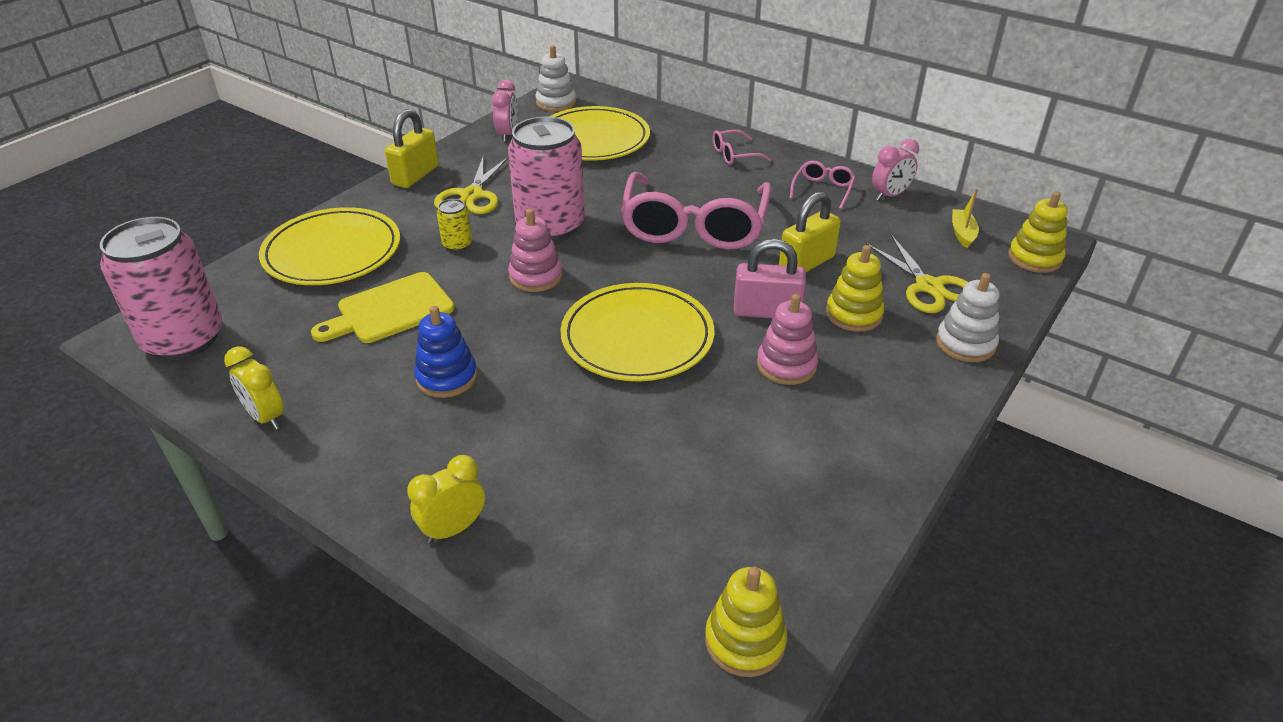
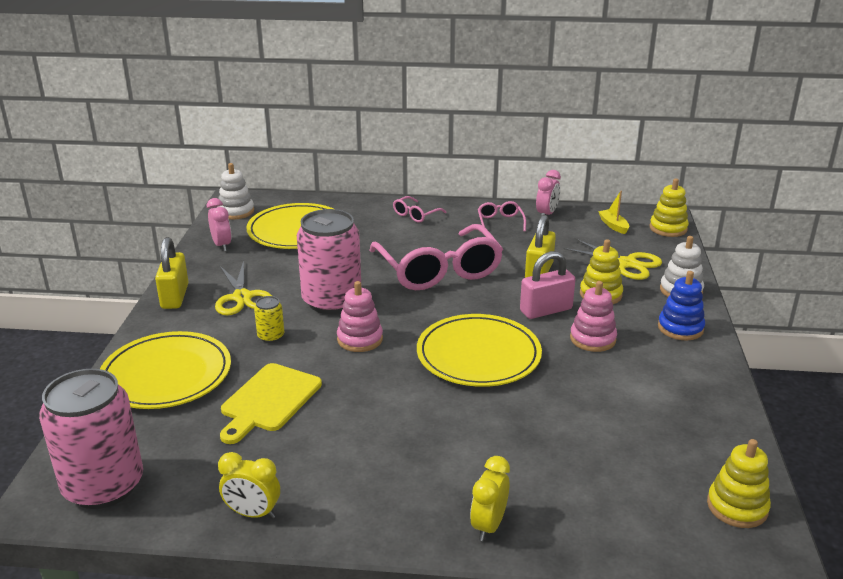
camera: 30 degrees left, 10 degrees down
blue stacking toy [414,306,477,398] -> blue stacking toy moved to [658,271,705,340]

